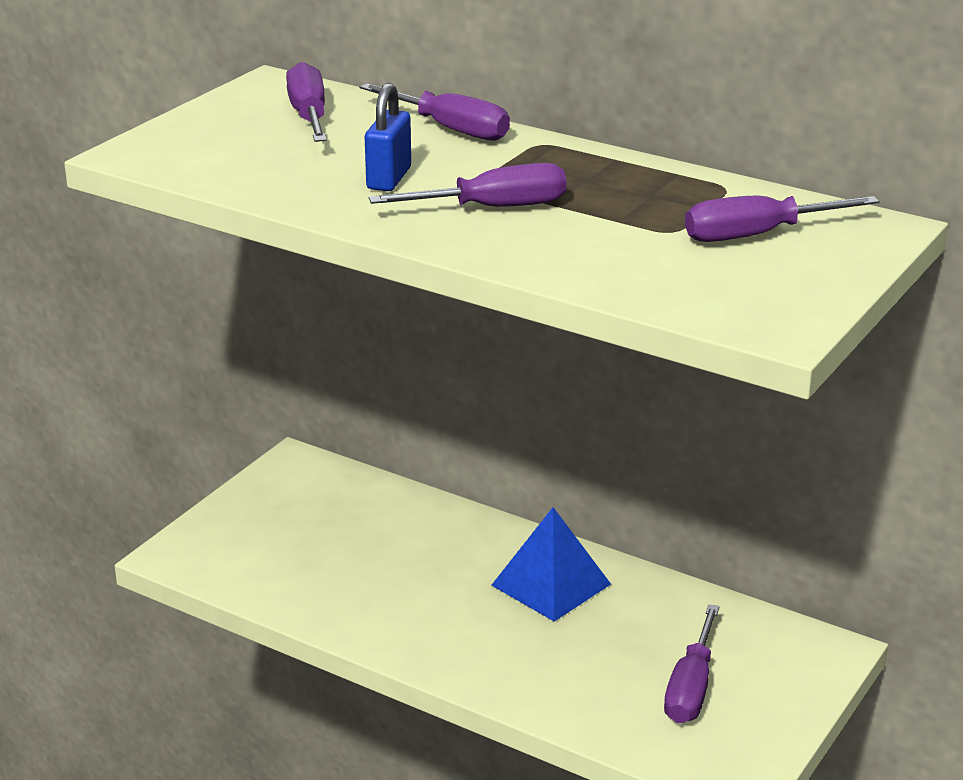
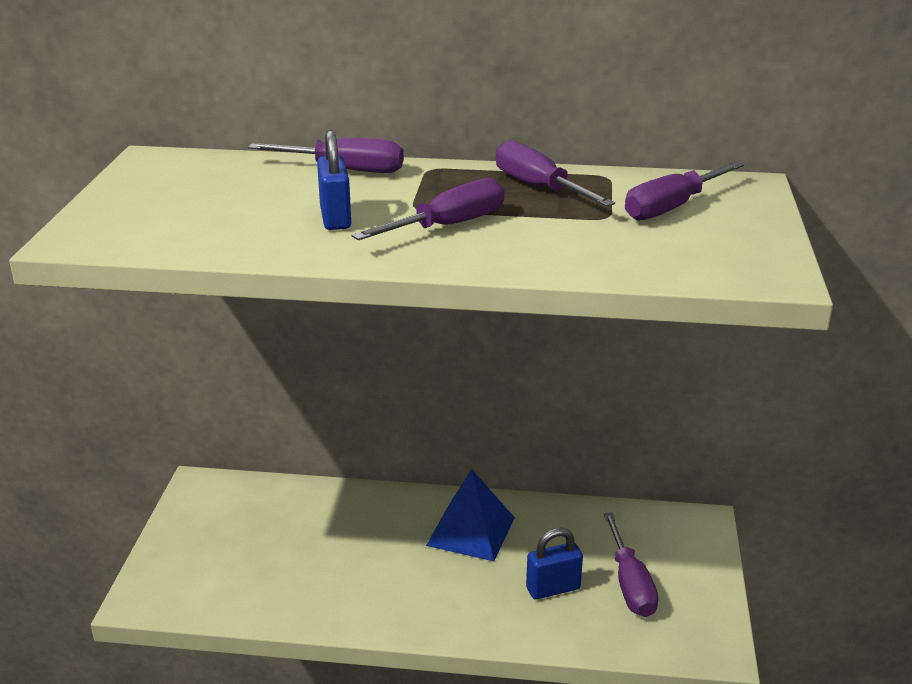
camera: 25 degrees left, 0 degrees up
purple screwdriver [286,62,327,142] -> purple screwdriver moved to [496,140,615,207]
none -> blue padlock [526,528,583,599]

